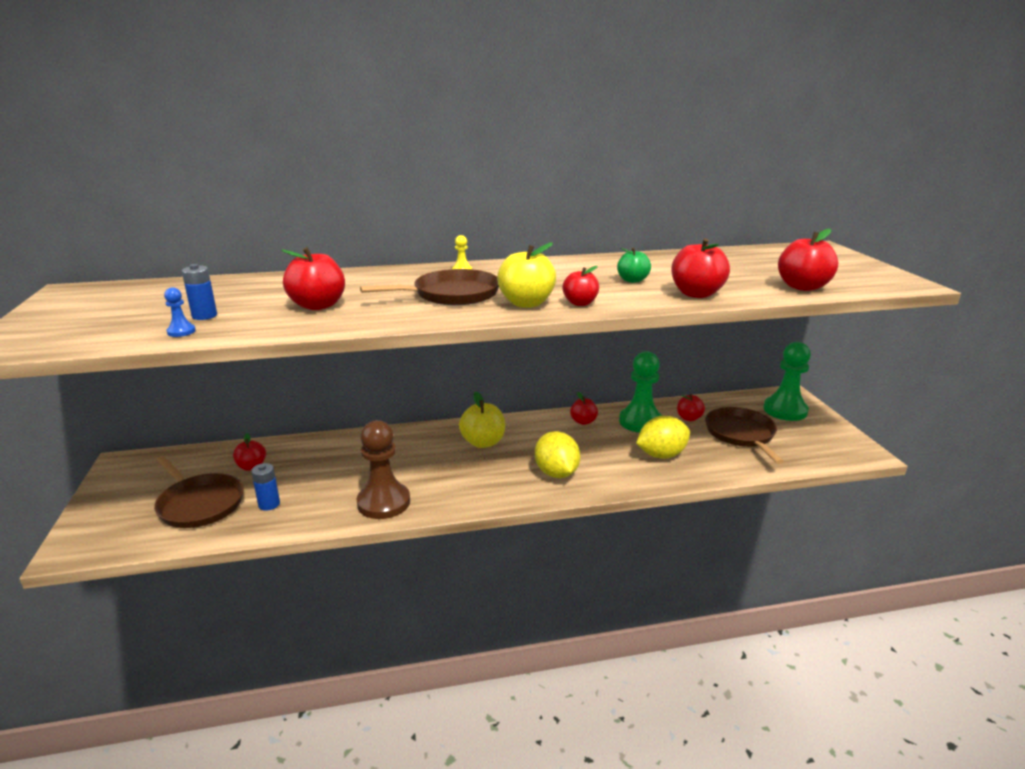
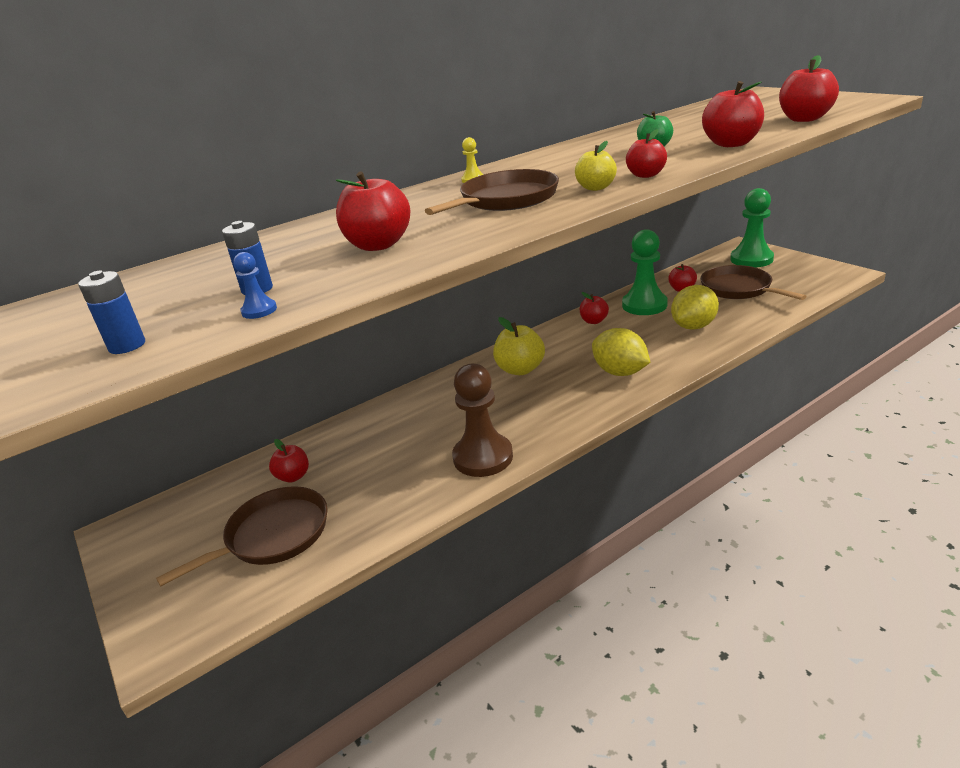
camera: 20 degrees left, 5 degrees up
brown pan [154,456,244,528] -> brown pan turned 60 degrees counterclockwise [156,486,328,586]
blue battery [251,463,280,511] -> blue battery moved to [78,271,145,354]
yellow apple [497,242,556,308] -> yellow apple [575,141,617,191], size x0.63

